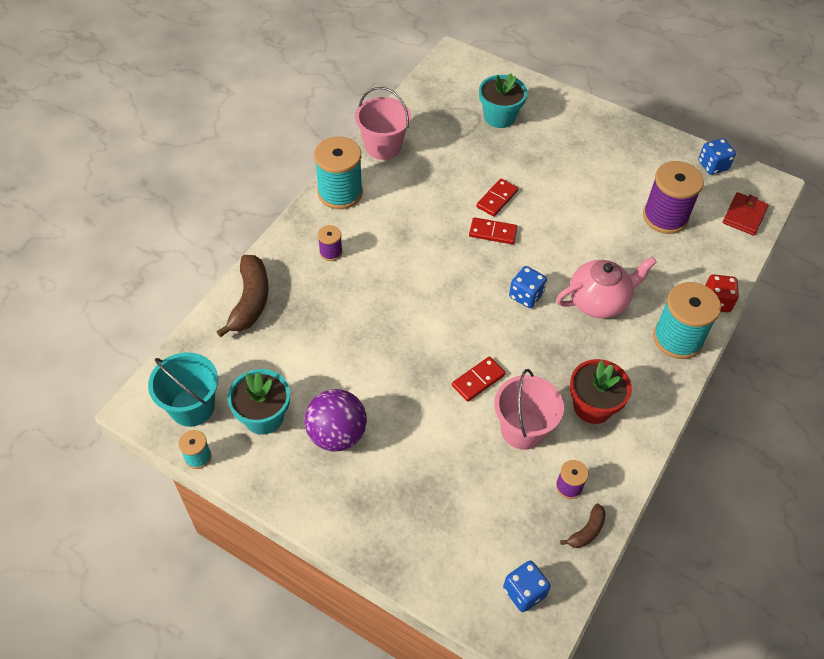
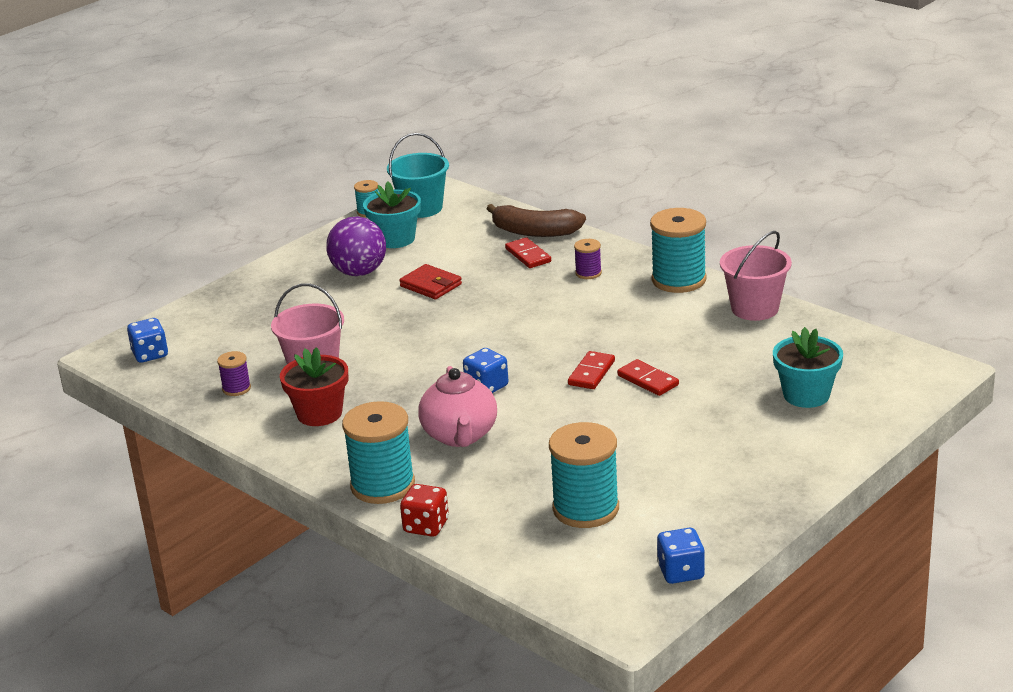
camera: 105 degrees right, 25 degrees down
red domino [452,357,506,402] -> red domino moved to [505,237,551,268]
brown banana [560,504,606,548] -> none
purple spool [643,161,704,234] -> turquoise spool [549,422,619,528]
red wallet [722,192,769,236] -> red wallet moved to [399,264,462,299]

